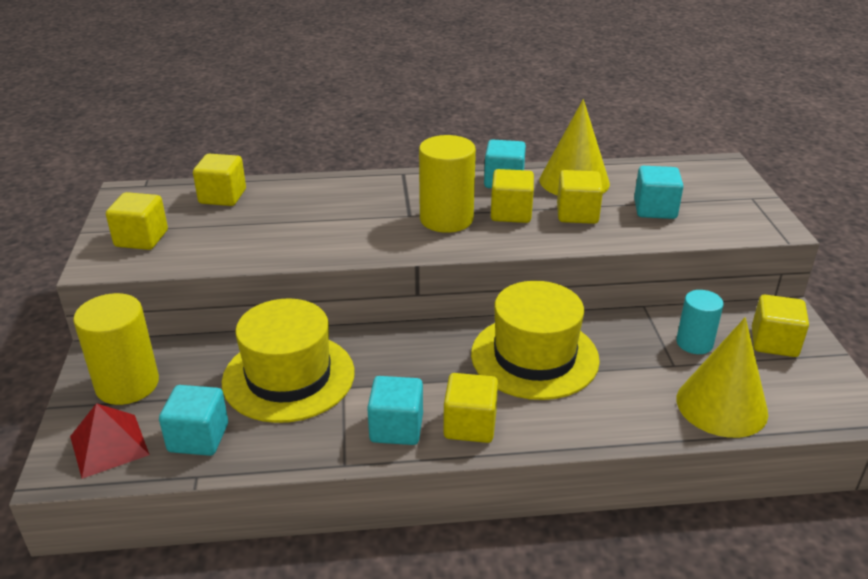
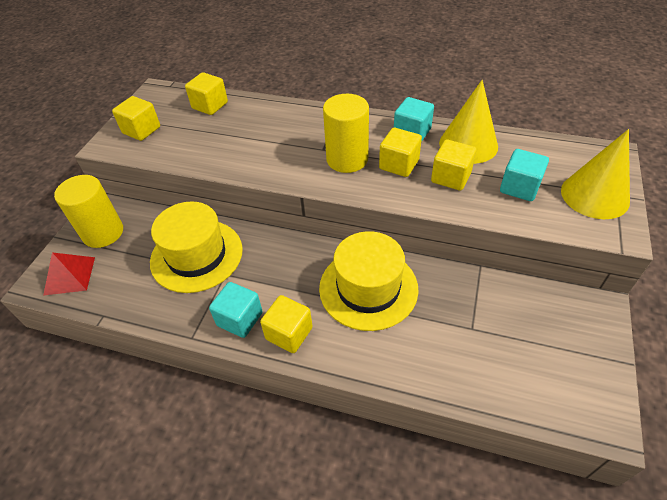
camera: 25 degrees right, 15 degrees up
turquoise cube [159,385,228,456] -> none
turquoise cylinder [676,290,724,354] -> none
yellow cone [677,317,768,438] -> yellow cone moved to [561,129,630,219]
yellow cube [752,295,809,357] -> none

